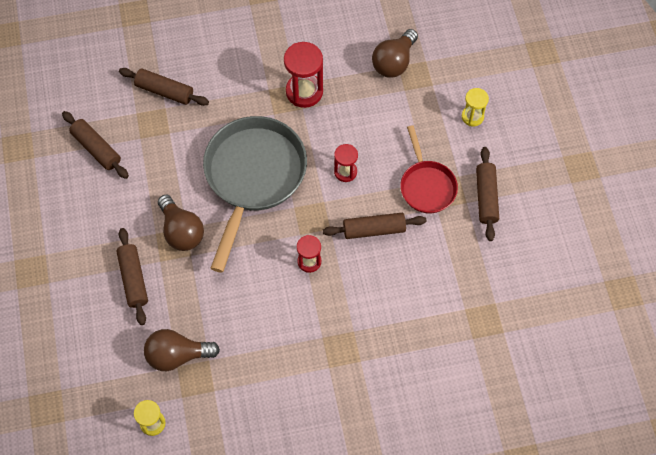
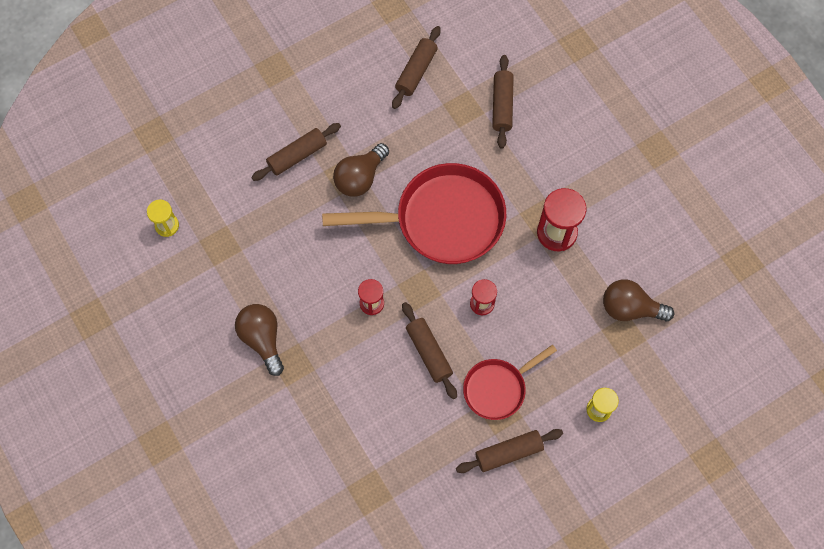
camera: 70 degrees right, 5 degrees up
brown light bulb [144,329,220,371] -> brown light bulb moved to [235,304,284,376]
grey pan [203,116,307,273] -> red pan [322,163,506,264]

